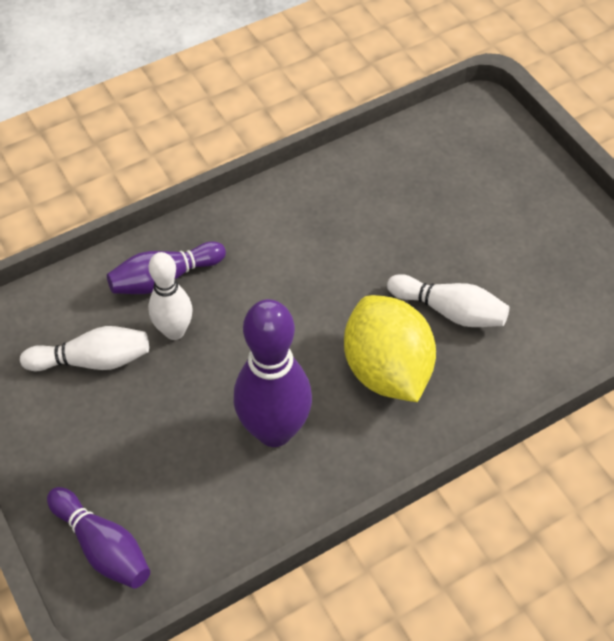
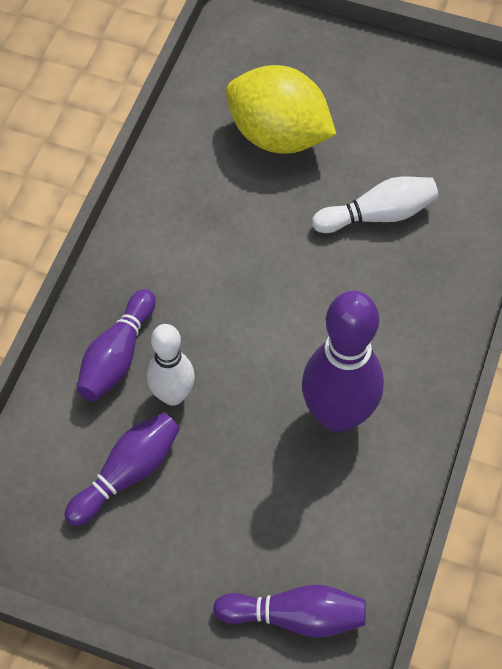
camera: 40 degrees left, 5 degrees up
white bowling pin [20,326,149,371] -> purple bowling pin [65,412,180,526]
yellow lemon [344,295,436,402] -> yellow lemon moved to [226,65,336,154]

